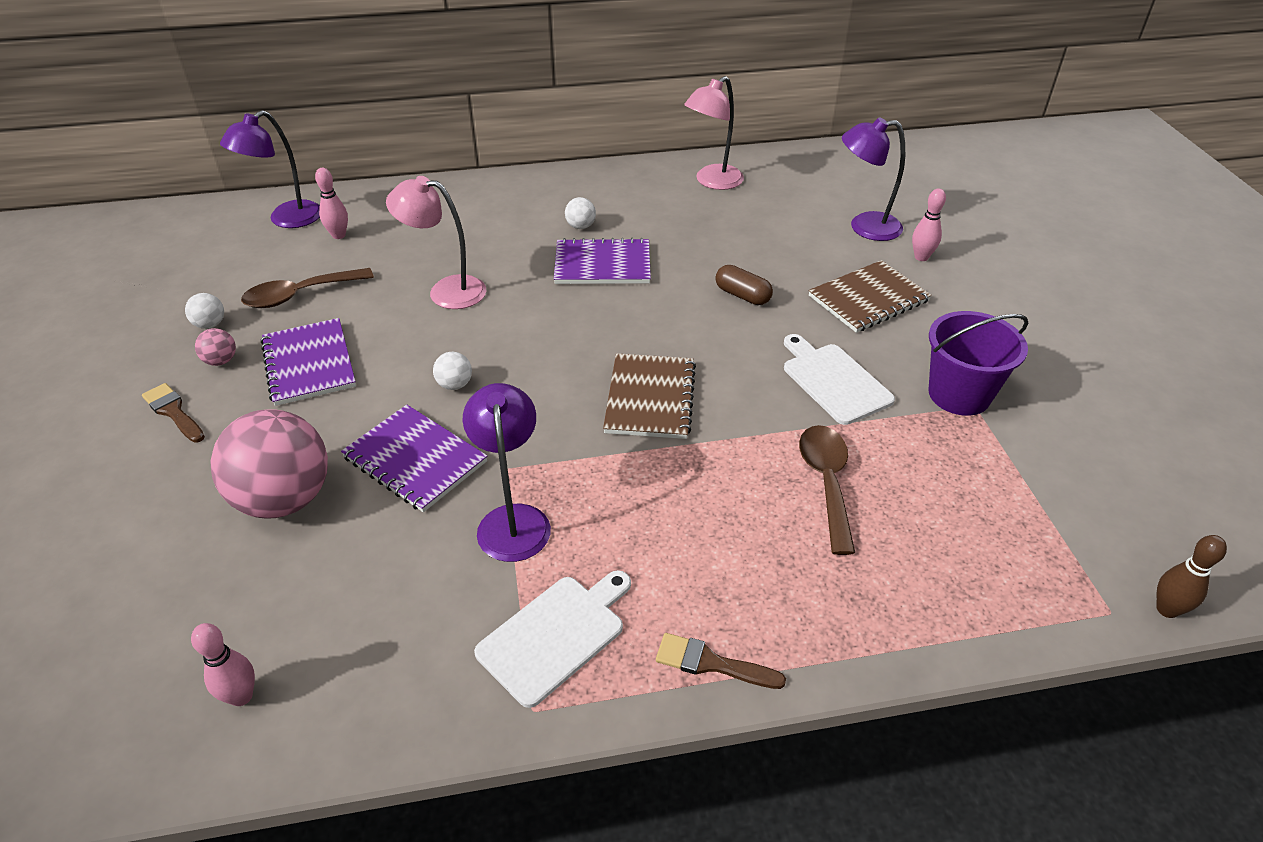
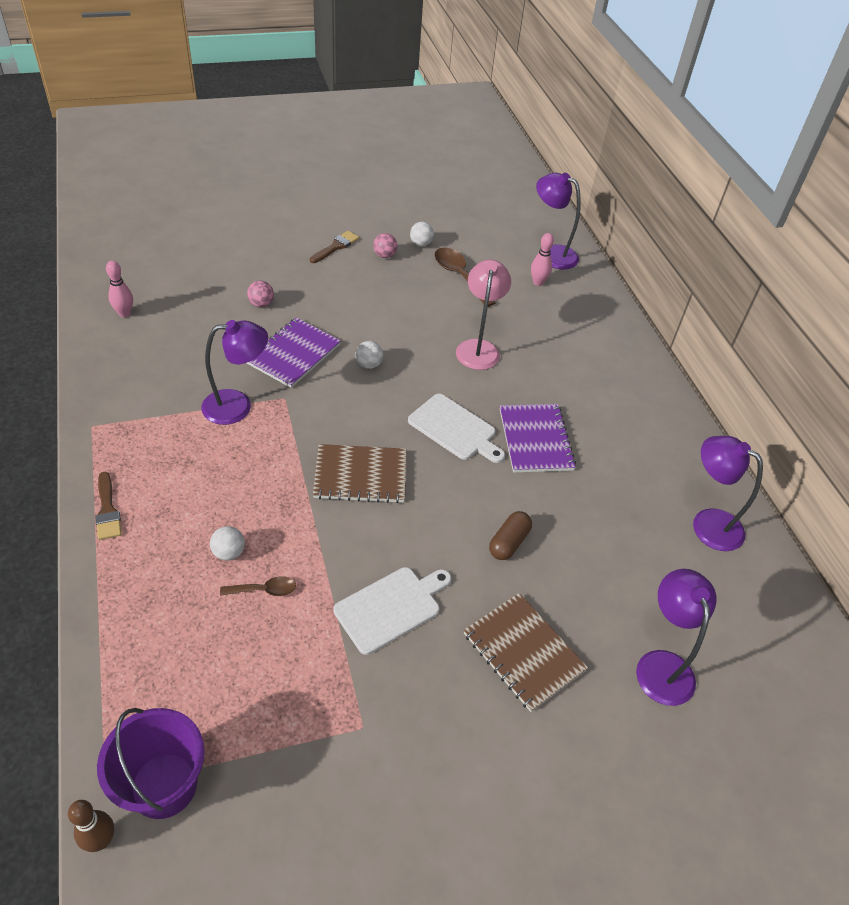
camera: 80 degrees right, 5 degrees up
pink ball [210,409,328,519] -> pink ball [247,281,274,307], size x0.41
purple notebook [261,318,356,406] -> none
white cutting board [474,570,631,708] -> white cutting board moved to [408,394,505,463]
white ball [565,197,596,229] -> white ball moved to [210,526,245,561]
brown brush [656,633,786,689] -> brown brush turned 150 degrees clockwise [95,471,121,540]
pink lamp [684,76,744,190] -> purple lamp [693,436,763,551]
brown spoon [799,425,855,555] -> brown spoon [220,576,296,596], size x0.57
pink bowling pin [912,188,946,261] -> none
purple bucket [929,311,1028,416] -> purple bucket moved to [97,708,205,819]

